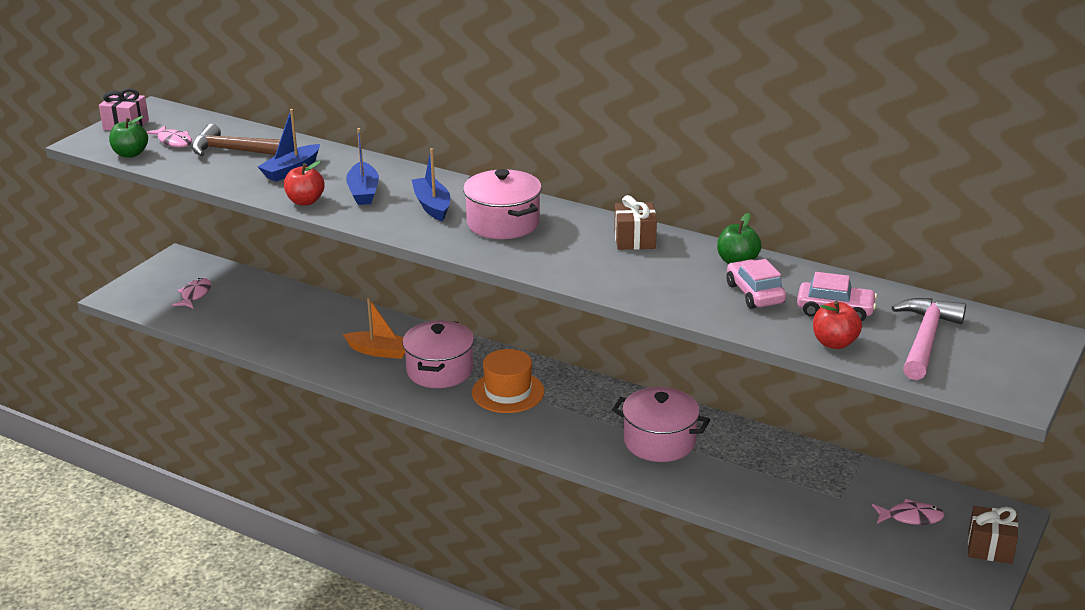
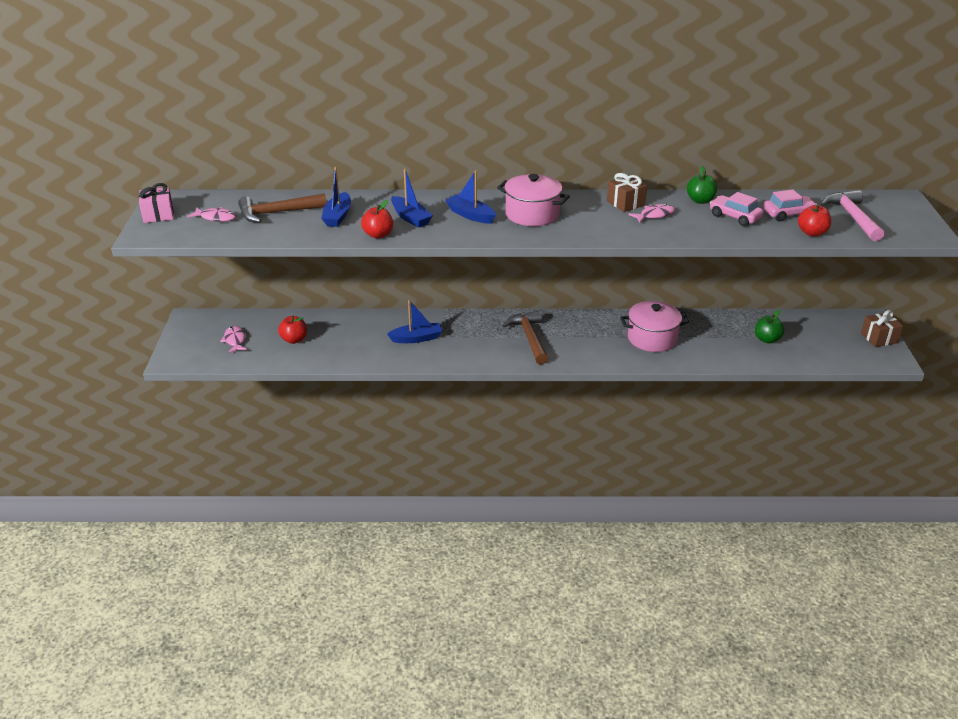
camera: 30 degrees left, 5 degrees up
green apple [109,116,148,157] -> green apple moved to [755,310,784,343]
orange boat [343,298,405,359] -> blue boat [387,300,442,343]
pink pot [402,320,474,388] -> none
orange hat [472,349,544,413] -> brown hammer [503,311,549,365]
pink fish [872,499,944,525] -> pink fish moved to [628,204,675,223]
none -> red apple [278,316,307,344]

